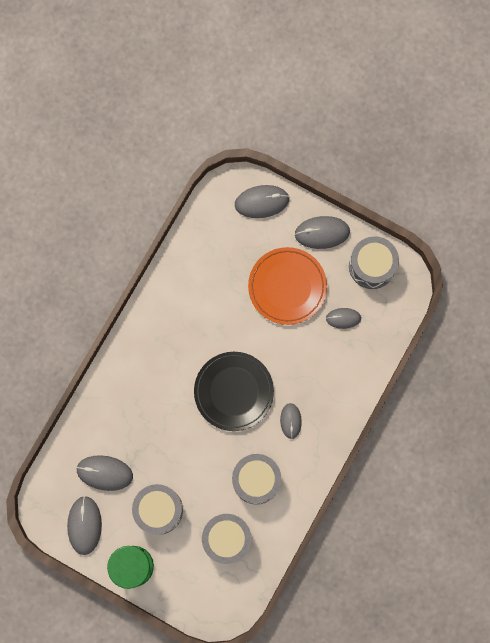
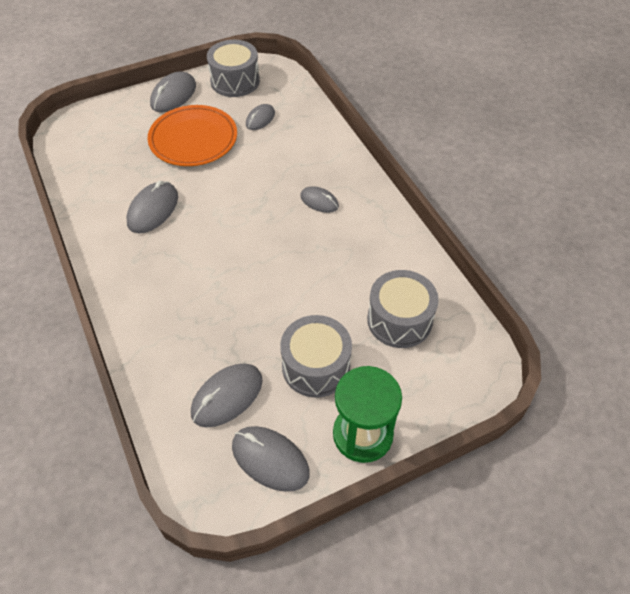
camera: 55 degrees left, 25 degrees down
black plate [194,352,274,431] -> none
grey drum [232,454,281,505] -> none
grey mouse [235,185,290,218] -> grey mouse moved to [126,181,178,233]

